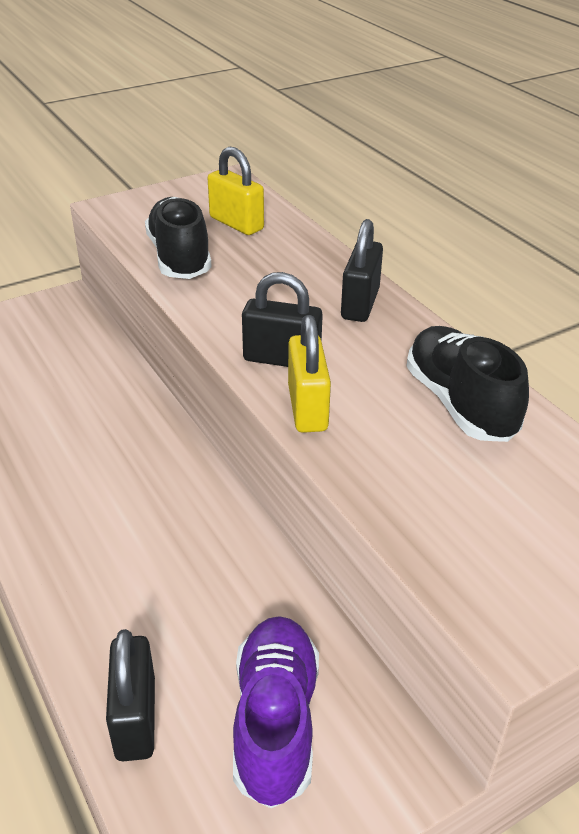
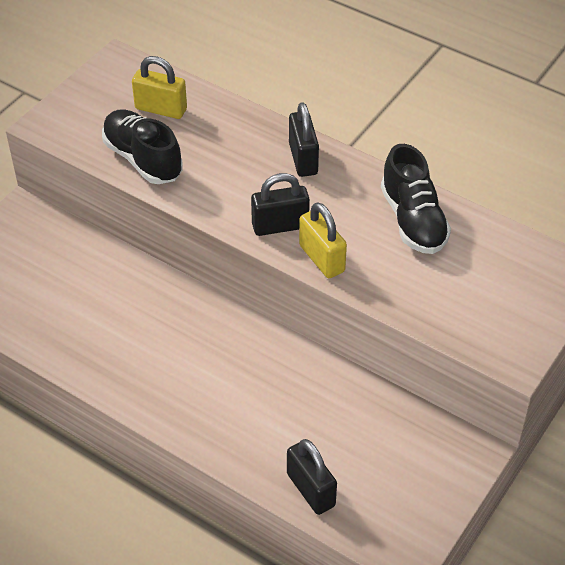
camera: 25 degrees left, 10 degrees up
purple shoe [233,616,319,808] -> none
black shoe [406,326,529,442] -> black shoe turned 150 degrees counterclockwise [381,144,451,254]

